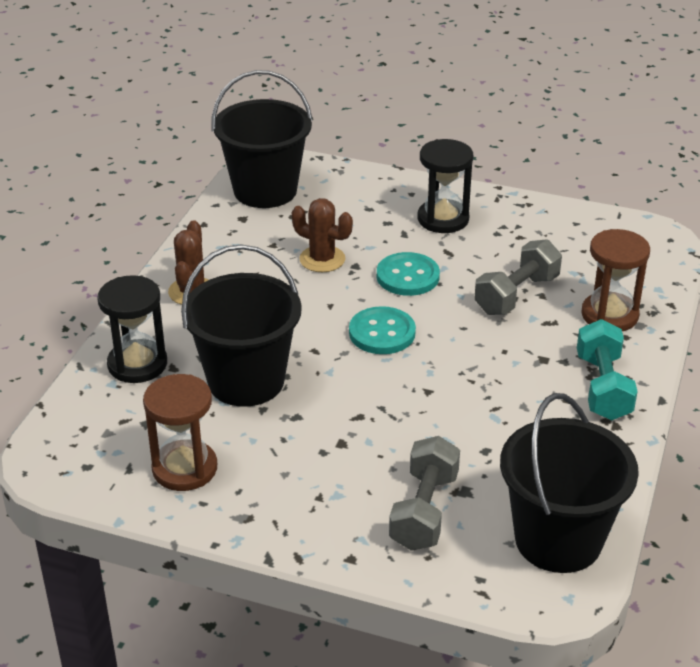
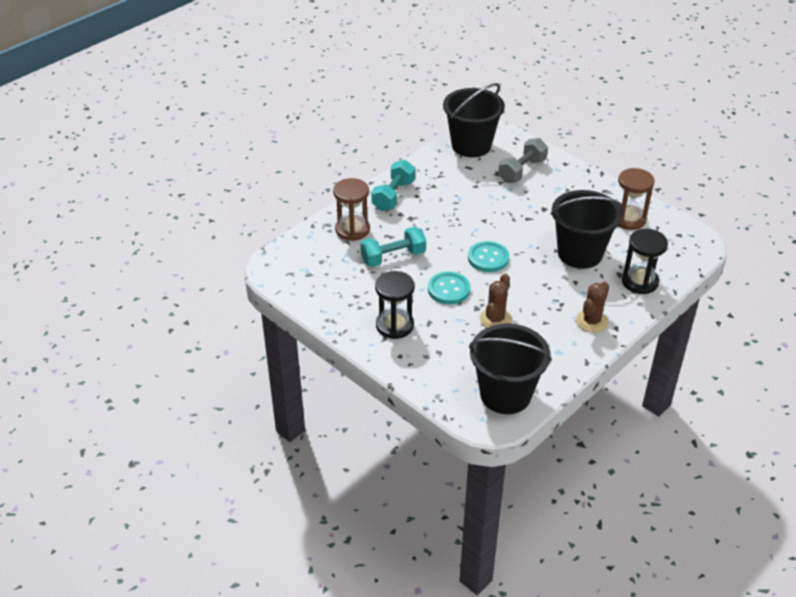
camera: 155 degrees left, 5 degrees up
brown cactus [292,198,353,272] -> brown cactus turned 60 degrees clockwise [480,274,512,328]
grey dumbbell [474,239,562,315] -> turquoise dumbbell [360,227,426,267]

